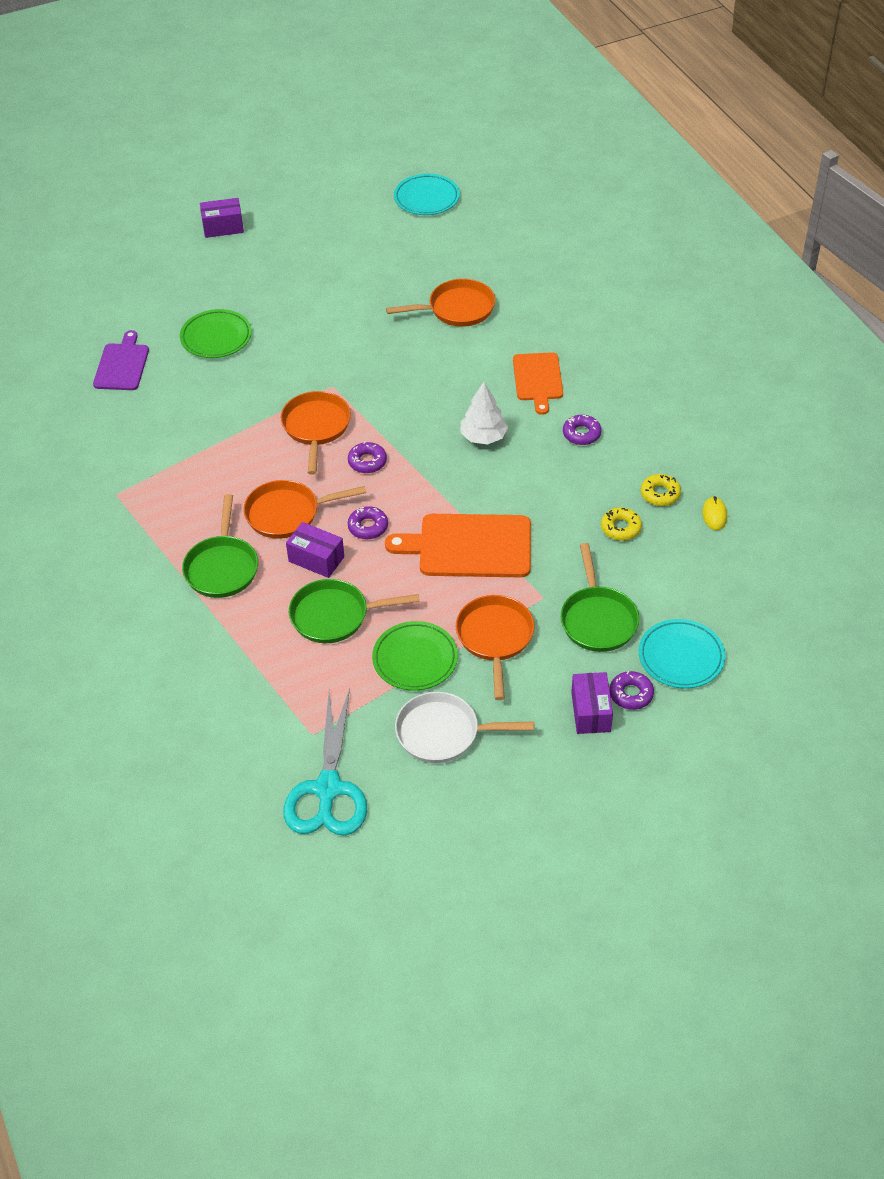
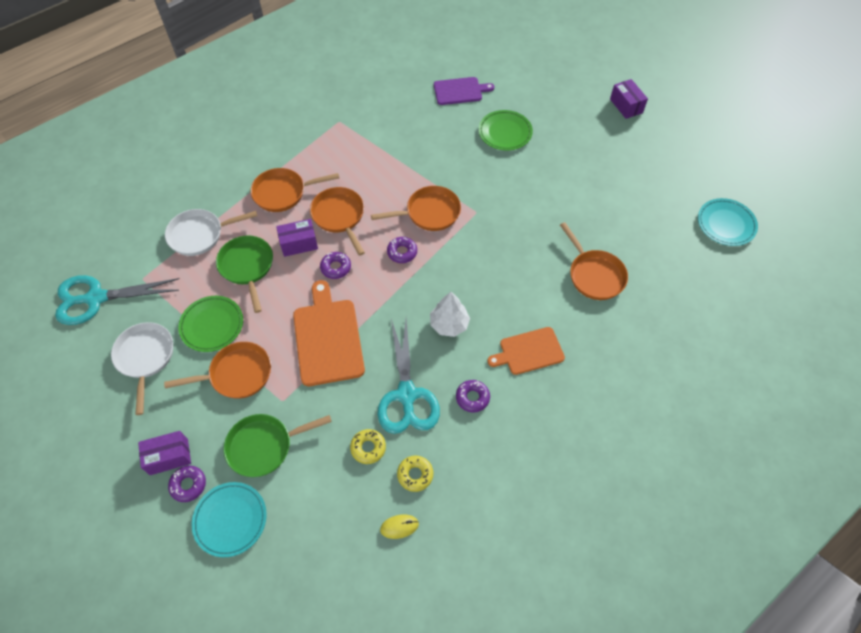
camera: 75 degrees right, 10 degrees up
green pan [182,494,258,598] -> orange pan [251,168,339,212]
purple box [286,522,344,578] -> purple box turned 60 degrees clockwise [276,219,318,257]
none -> white pan [165,209,257,256]
none -> turquoise scissors [378,319,440,434]

